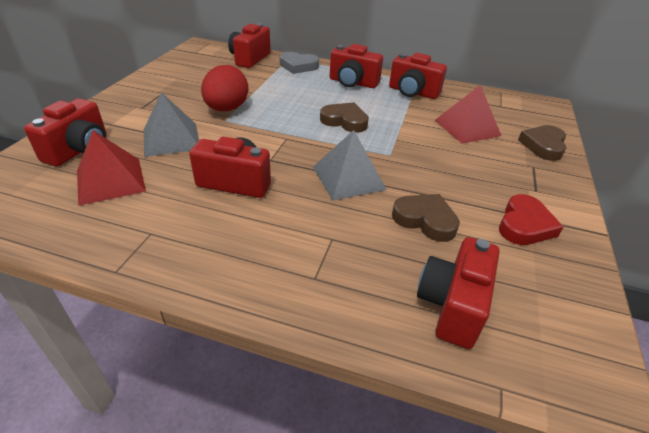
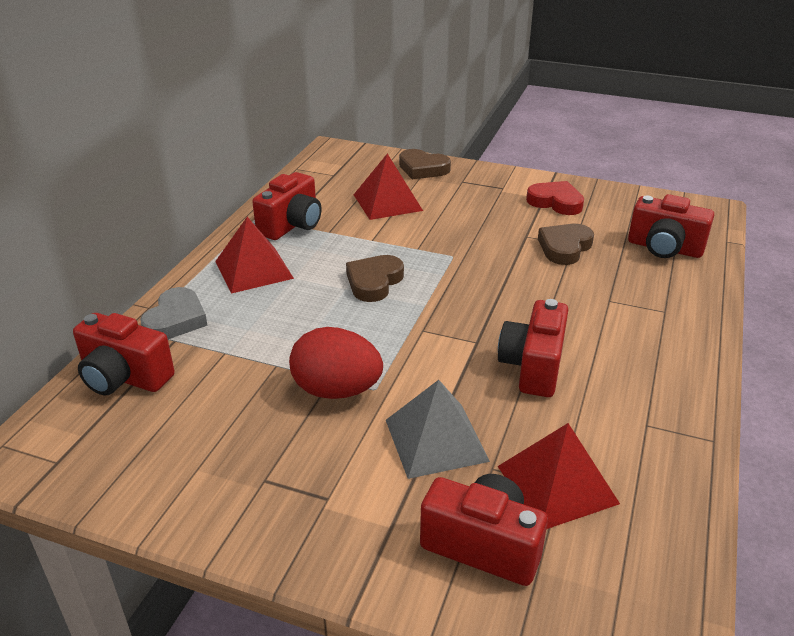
camera: 85 degrees left, 5 degrees down
grey pyramid [313,130,387,201] -> none
red camera [330,44,383,88] -> red pyramid [215,217,294,294]

